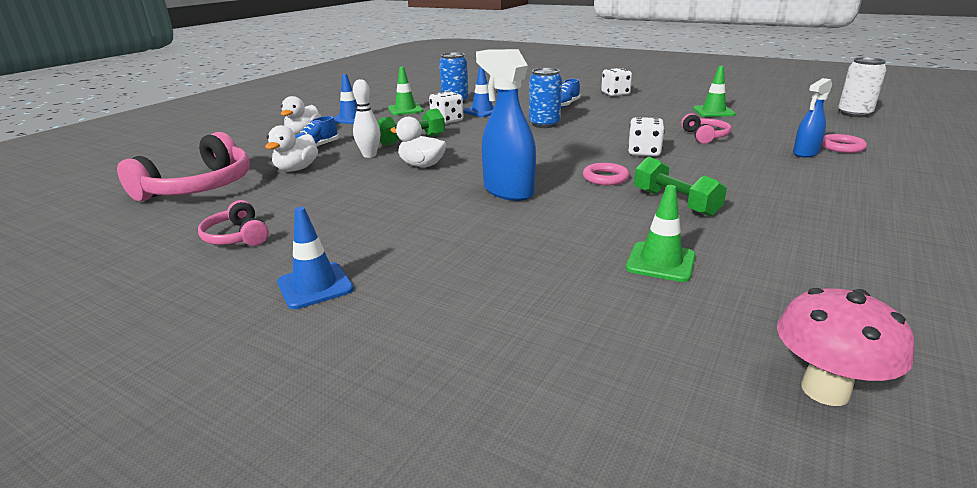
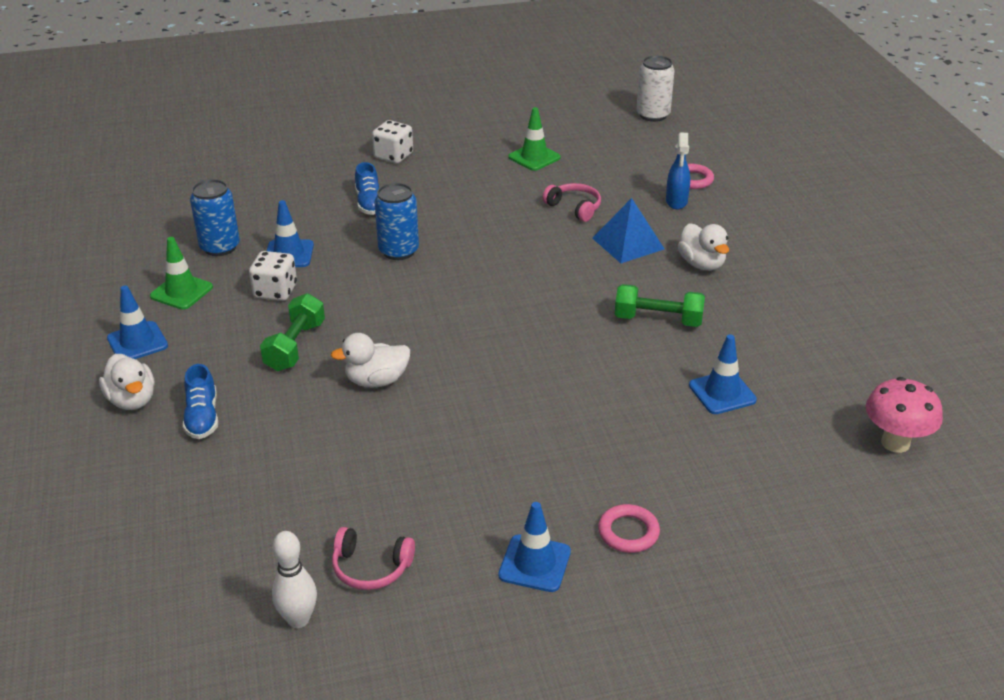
camera: 45 degrees left, 10 degrees up
pink headphones [117,132,250,201] -> none
white duck [265,125,318,172] -> white duck moved to [678,223,729,271]
white bowling pin [353,79,380,158] -> white bowling pin moved to [272,531,317,628]
blue spray bottle [476,49,536,201] -> none
pink ring [583,163,629,185] -> pink ring moved to [598,504,660,553]
green traffic cone [626,185,696,282] -> blue traffic cone [689,335,757,414]
white dice [628,117,665,156] -> none
none -> blue pyramid [592,198,664,263]

